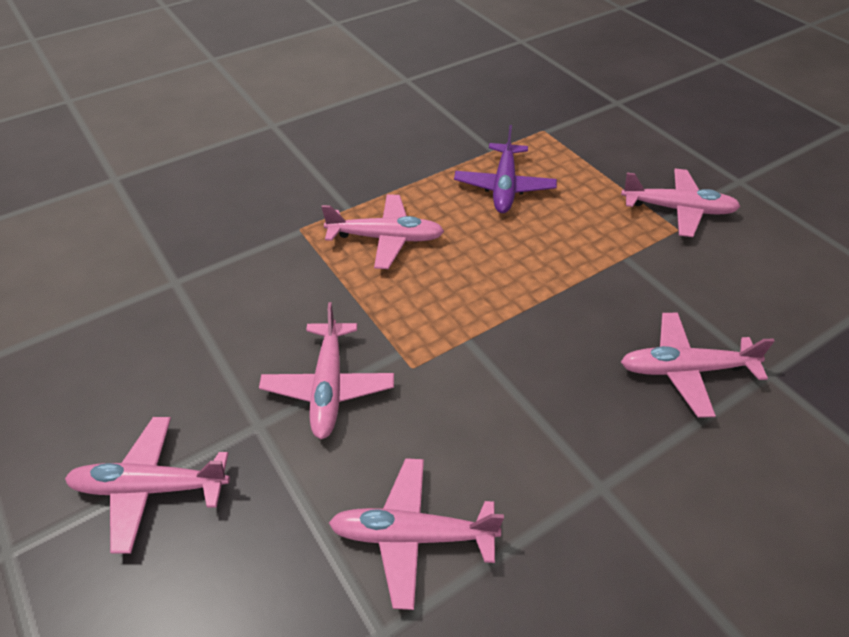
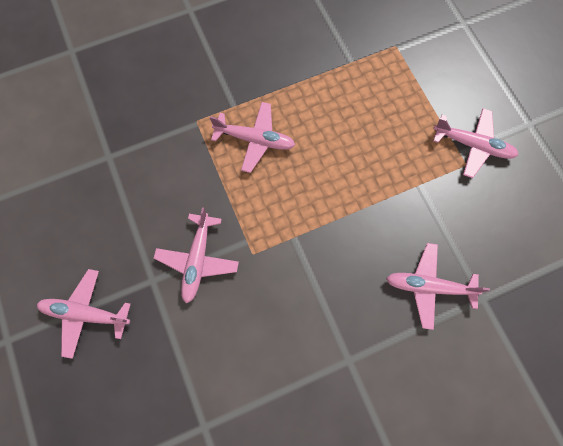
camera: 10 degrees right, 25 degrees up
pink plane [329,458,504,610] -> none
purple plane [454,125,557,213] -> none

